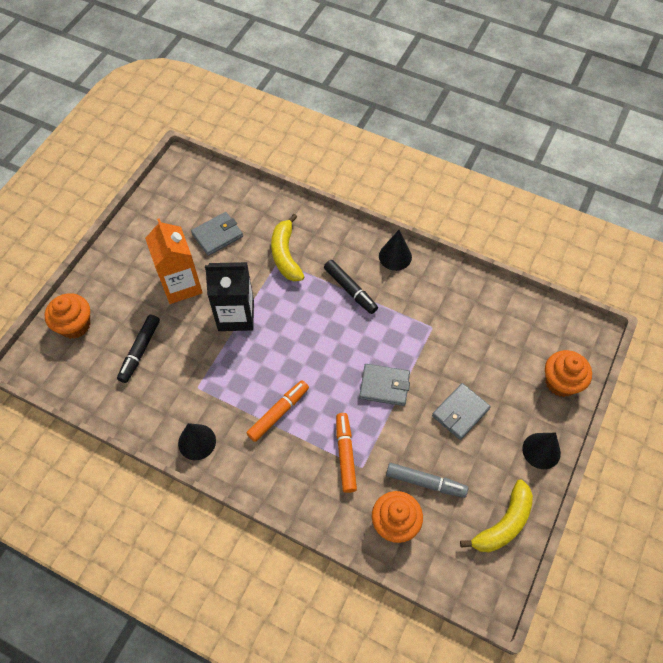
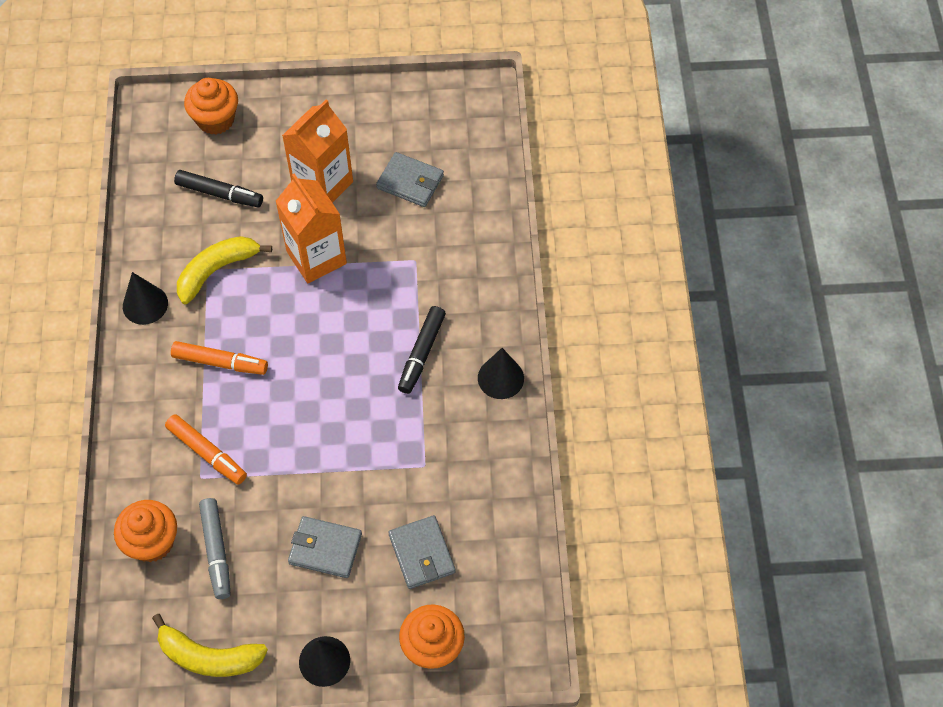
camera: 60 degrees right, 0 degrees up
black marker [117,314,160,383] -> black marker turned 150 degrees counterclockwise [174,170,263,207]
black carton [205,262,254,331] -> orange carton [275,174,347,283]
yellow banana [271,214,304,281] -> yellow banana moved to [177,236,272,304]
orange marker [336,413,357,493] -> orange marker turned 75 degrees clockwise [165,414,247,485]
grey wallet [359,364,410,406] -> grey wallet moved to [388,515,456,589]

